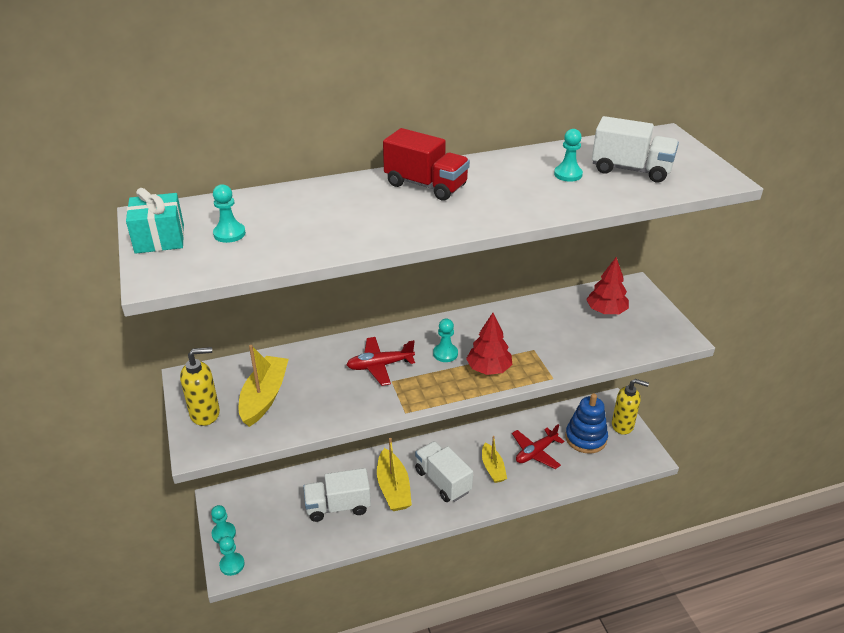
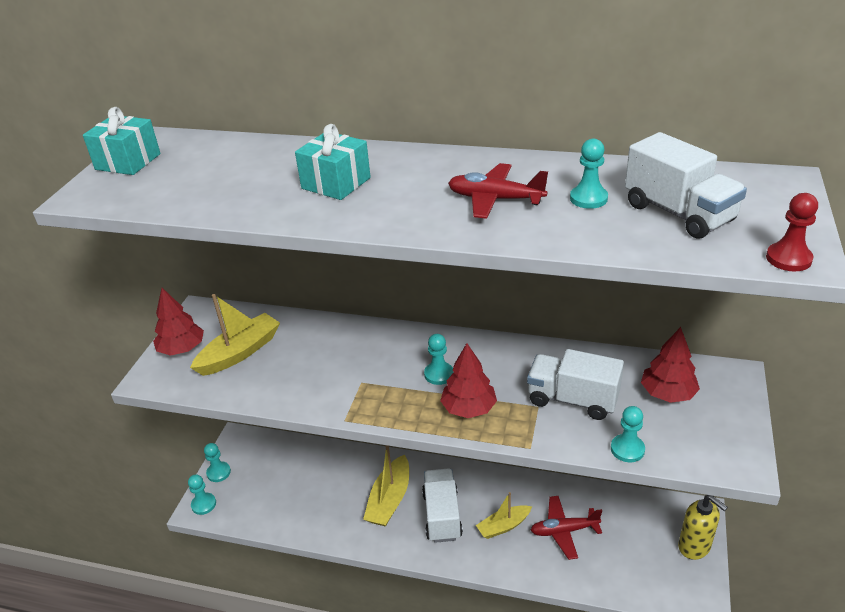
camera: 35 degrees right, 0 degrees up
yellow soap dispenser [180,347,220,426] -> red tree [153,288,204,356]
turquoise pawn [213,184,246,243] -> turquoise pawn moved to [611,406,645,462]
white truck [303,468,371,522] -> white truck moved to [527,349,624,420]
red plane [346,337,415,386] -> red plane moved to [448,163,548,219]
red truck [383,128,470,201] -> none
yellow boat [482,436,507,483] -> yellow boat turned 45 degrees clockwise [476,492,532,539]
blue stacking toy [565,393,608,454] -> none
none -> turquoise gift [295,124,371,200]
none -> red pawn [766,193,818,271]

